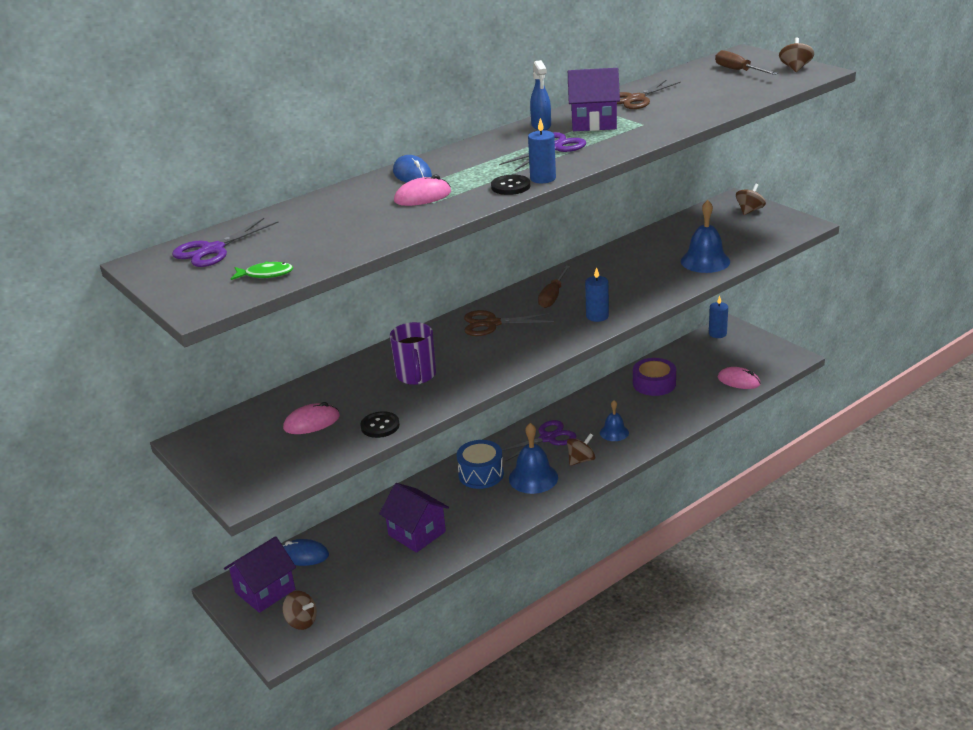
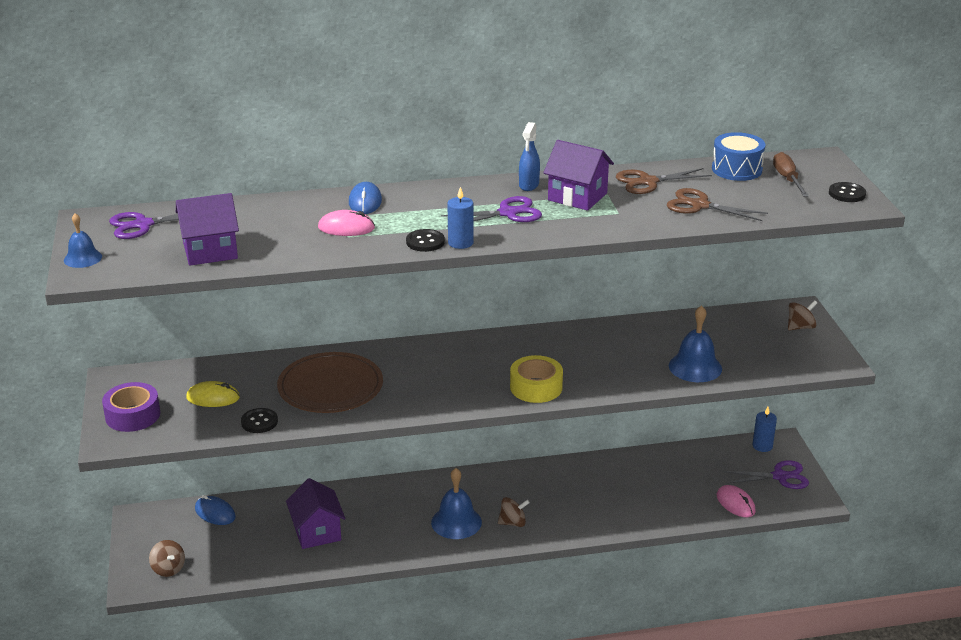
camera: 25 degrees right, 0 degrees up
purple house [224,536,296,613] -> purple house moved to [176,193,239,266]
green fish [231,261,293,280] -> none
pink mouse [283,402,340,434] -> yellow mouse [186,381,240,407]
purple mug [390,322,436,385] -> brown plate [277,352,383,413]
blue drum [457,440,504,489] -> blue drum moved to [712,132,765,181]
brown scissors [464,310,554,336] -> brown scissors moved to [667,188,768,221]
purple scissors [502,420,577,462] -> purple scissors moved to [723,460,809,489]
brown screwdriver [538,266,570,308] -> none
blue candle [585,267,609,322] -> yellow tape [510,355,563,403]
blue bell [600,400,629,441] -> blue bell moved to [64,213,102,268]
purple tape [633,358,676,396] -> purple tape moved to [102,382,160,432]
brown spinning top [779,38,814,72] -> black button [829,182,866,202]

